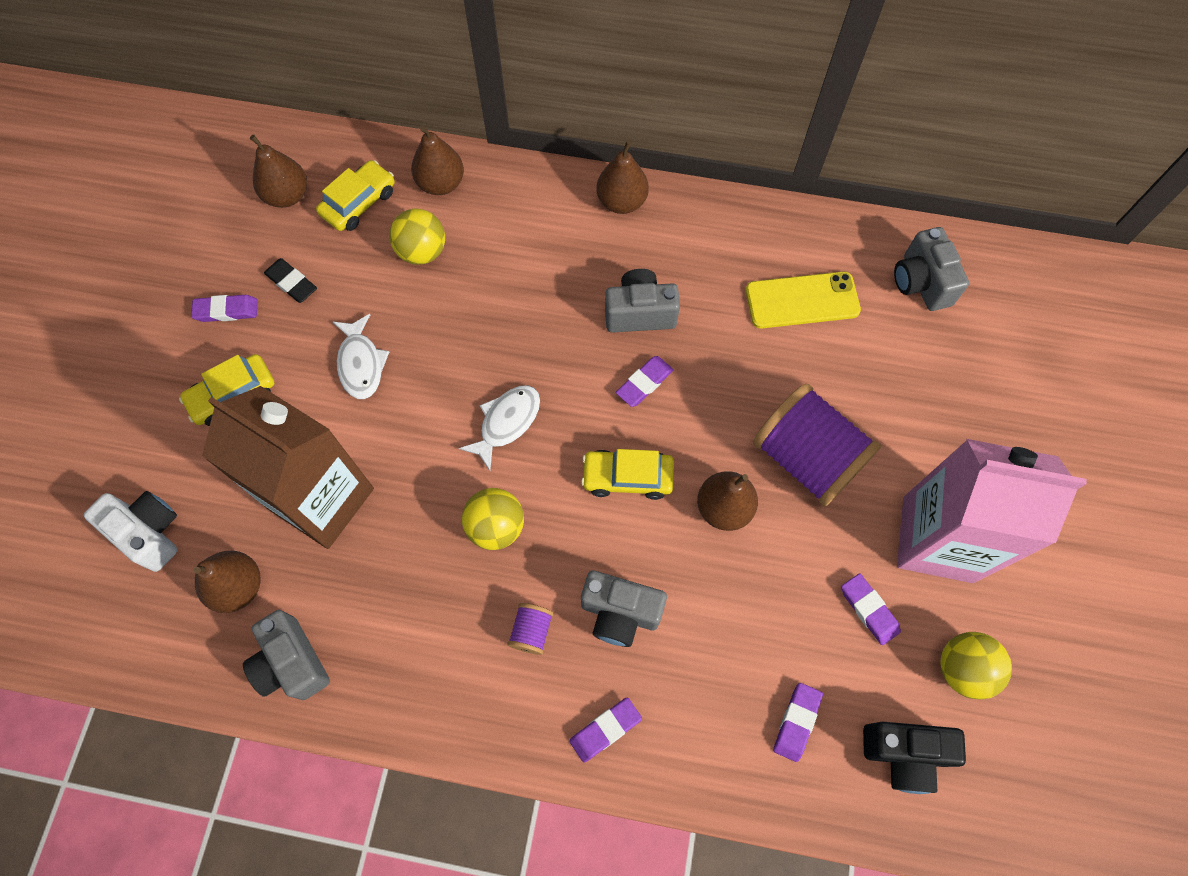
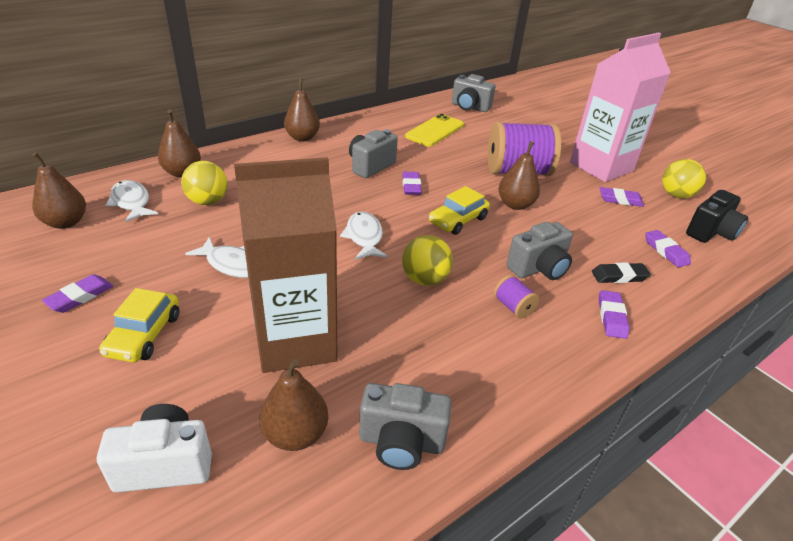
camera: 50 degrees left, 30 degrees down
black eraser [264,258,317,303] -> black eraser moved to [592,262,651,283]
yellow car [316,160,395,231] -> white fish [106,180,158,222]

